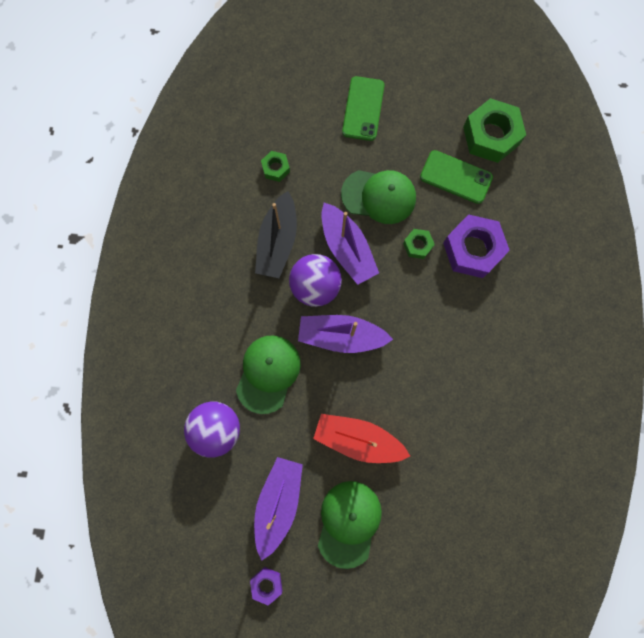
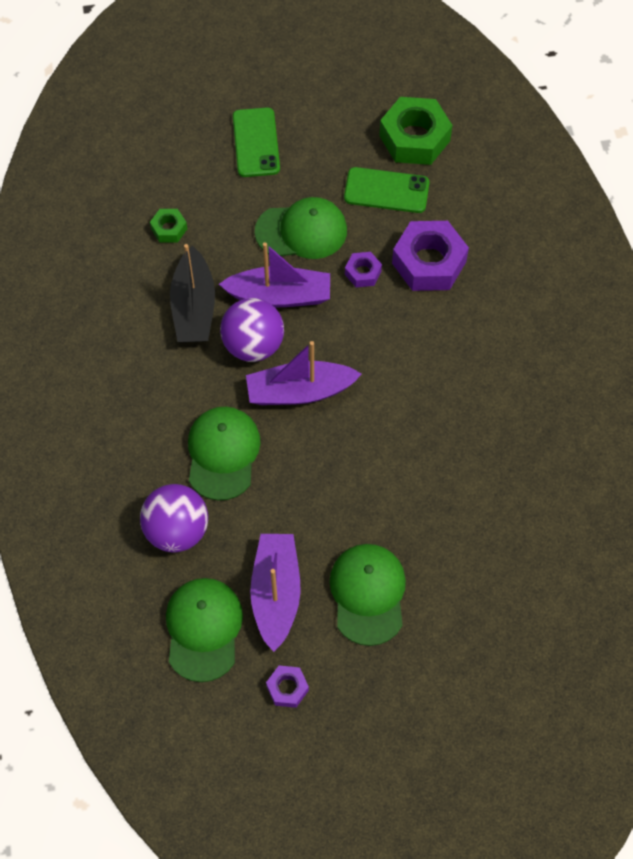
camera: 15 degrees left, 15 degrees down
red boat [313,414,410,463] -> none
purple boat [321,203,379,285] -> purple boat turned 45 degrees counterclockwise [219,242,330,307]
green nut [403,229,435,259] -> purple nut [345,252,382,287]
none -> green cap [166,578,243,682]

